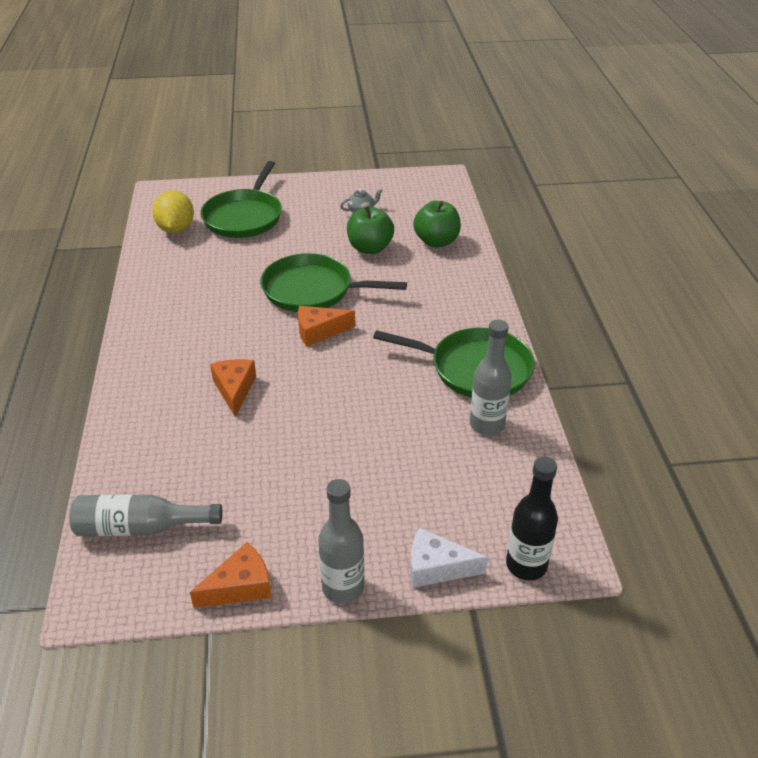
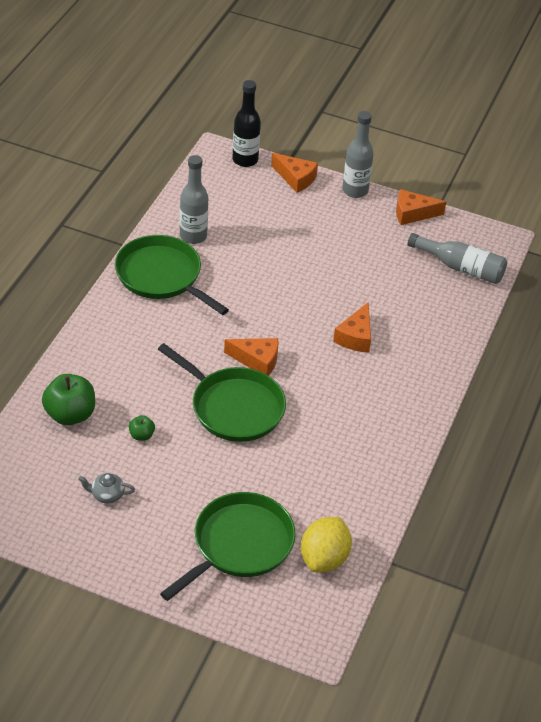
camera: 155 degrees left, 5 degrees up
green apple [347,206,394,254] -> green apple [129,415,155,441], size x0.49
white cheese [410,527,488,588] -> orange cheese [271,153,318,193]

